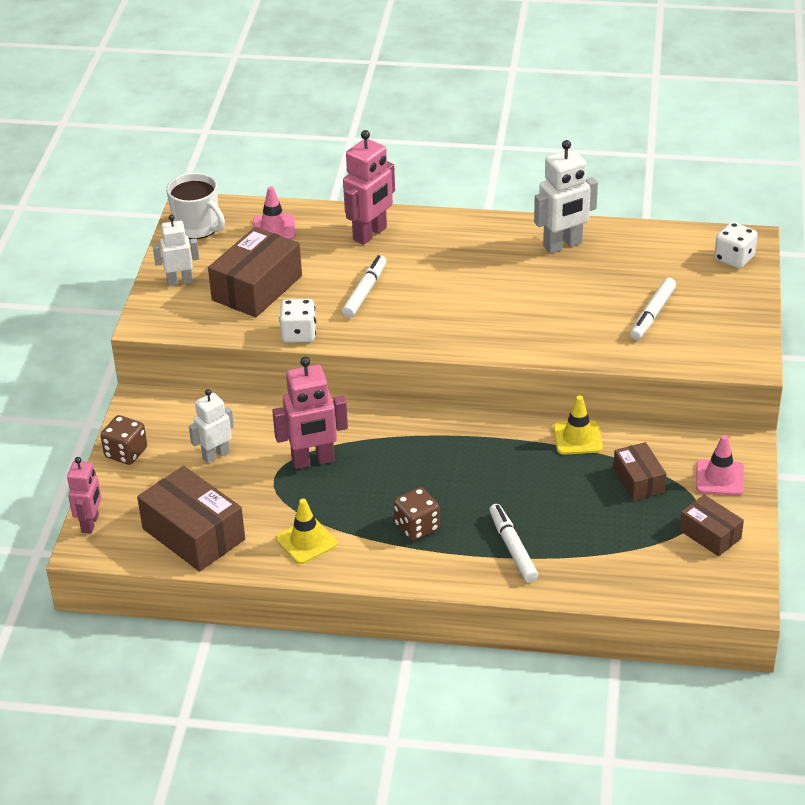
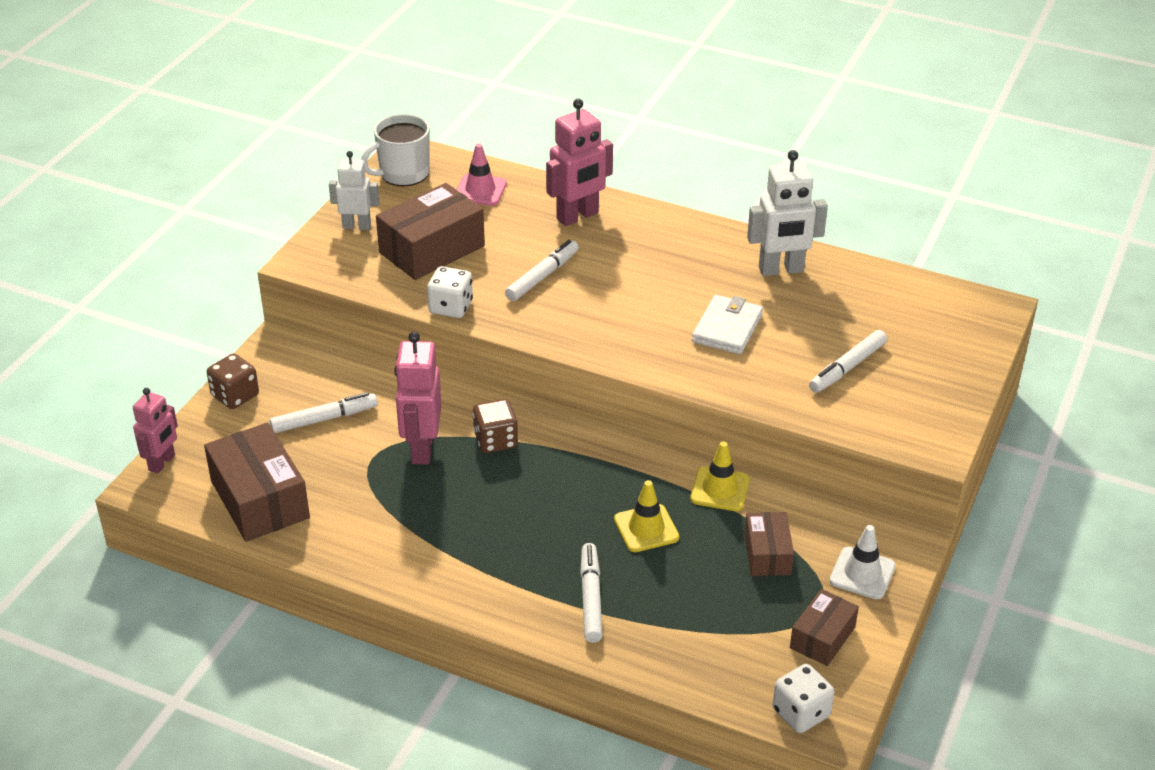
camera: 15 degrees right, 0 degrees up
white mug [166,173,225,239] -> white mug turned 90 degrees clockwise [361,114,430,187]
white robot [189,389,234,463] -> white marker [269,392,378,433]
pink robot [272,357,348,469] -> pink robot turned 90 degrees clockwise [394,331,442,465]
yellow traffic cone [276,499,337,564] -> yellow traffic cone moved to [614,480,679,552]
brown dice [394,487,440,541] -> brown dice moved to [473,399,518,453]
brown box [679,495,744,556] -> brown box turned 60 degrees clockwise [790,589,859,666]
pink traffic cone [696,435,744,496] -> white traffic cone [830,525,896,599]
white dice [714,222,758,269] -> white dice moved to [772,664,834,733]
none -> white wallet [692,295,763,354]

